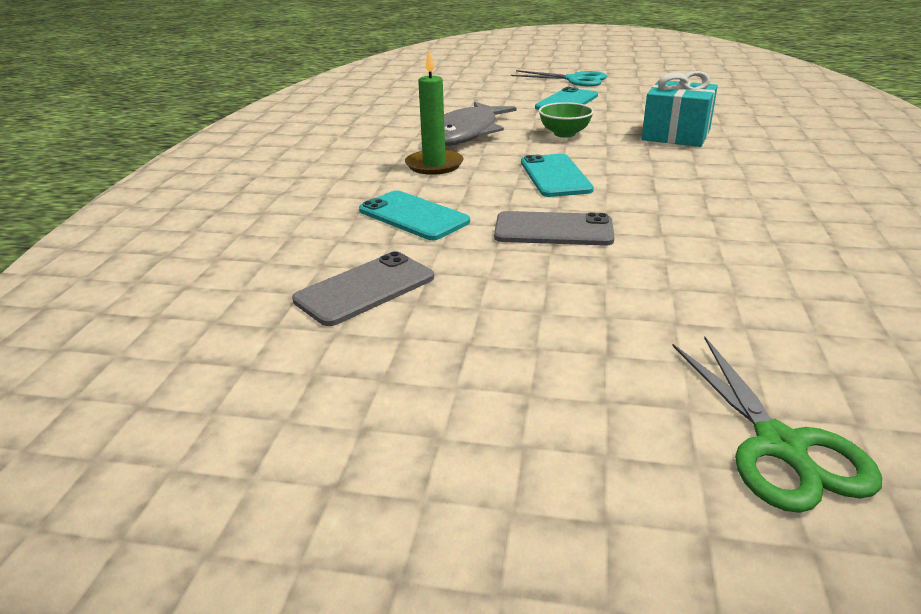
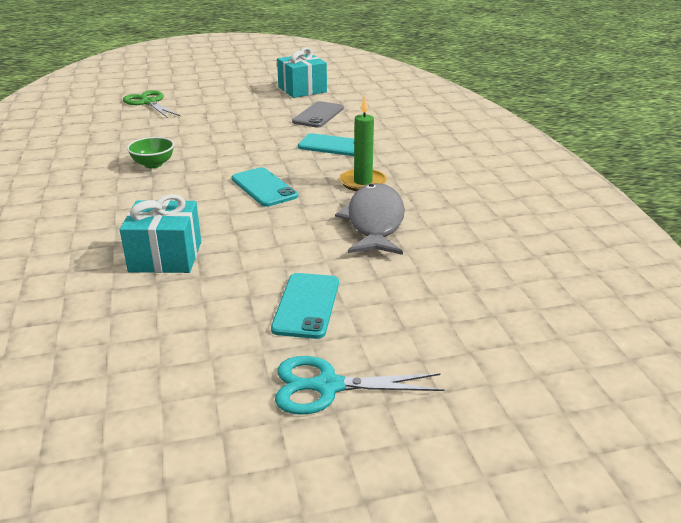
camera: 155 degrees right, 0 degrees up
grey phone [494,211,615,246] -> none
green bowl [539,102,594,138] -> green bowl moved to [127,137,174,168]
none -> turquoise gift [277,47,327,98]

